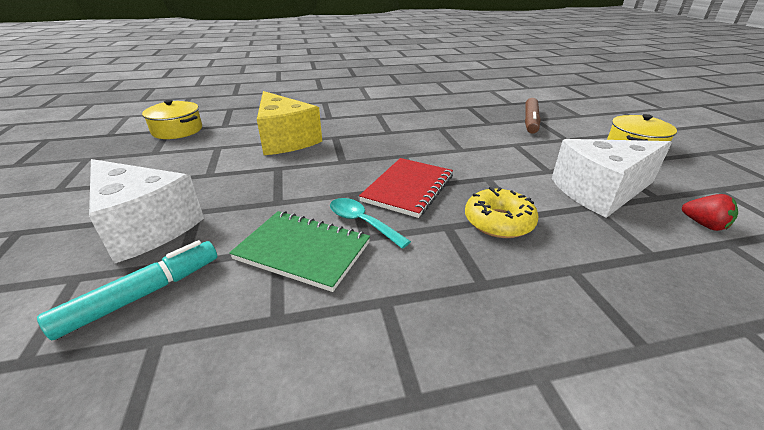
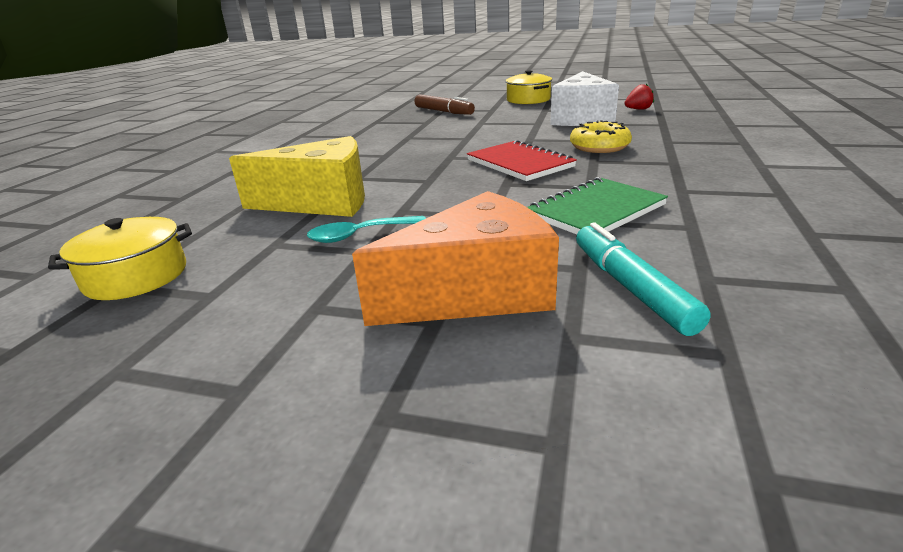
camera: 60 degrees left, 5 degrees down
white cheese [89,159,204,264] -> orange cheese [352,191,559,326]
turquoise spoon [330,198,411,249] -> turquoise spoon moved to [307,216,426,243]

